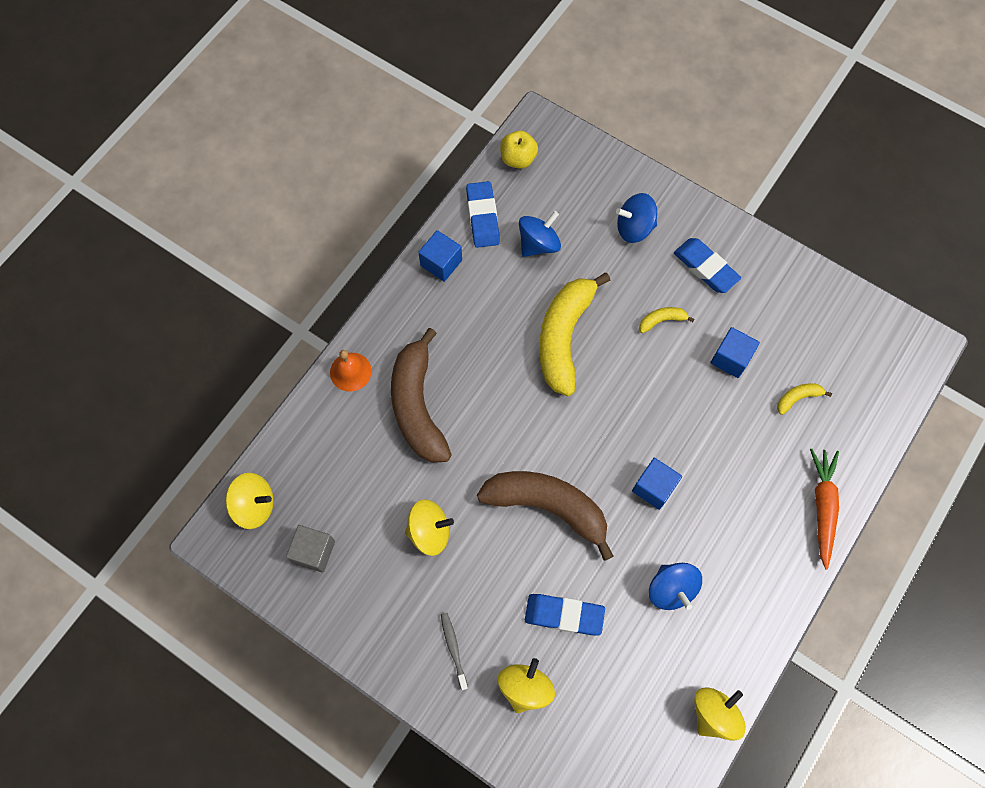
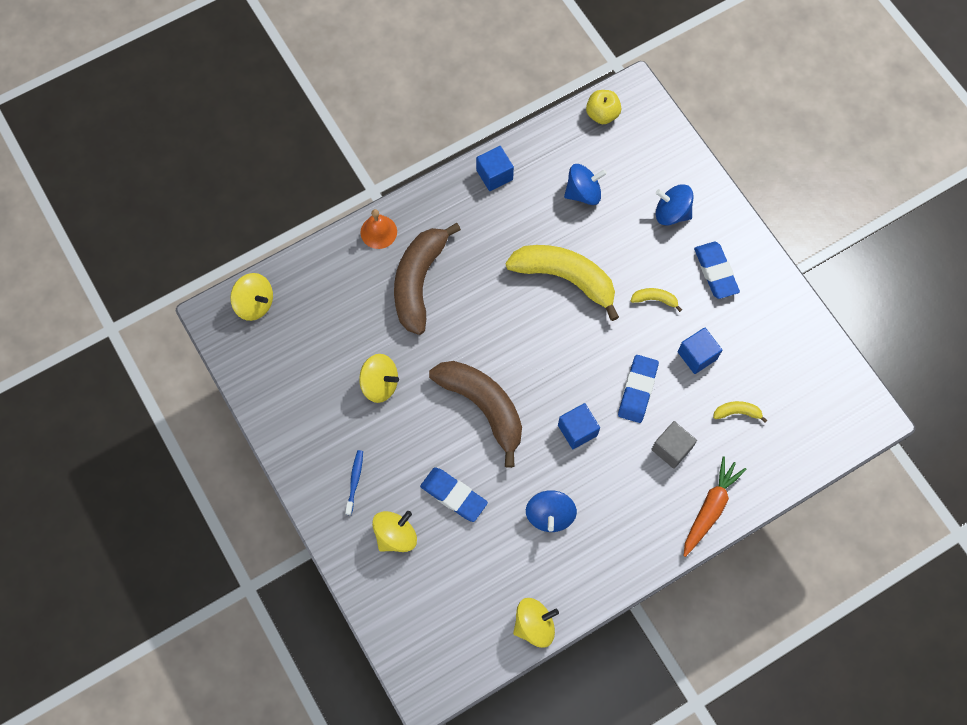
camera: 25 degrees right, 0 degrees up
grey cube [286,525,335,573] -> grey cube moved to [651,421,697,469]
grey toothbrush [441,613,468,690] -> blue toothbrush [345,450,363,515]
blue eraser [466,181,500,248] -> blue eraser moved to [618,355,659,423]
yellow banana [539,273,611,396] -> yellow banana turned 75 degrees clockwise [506,245,619,321]

